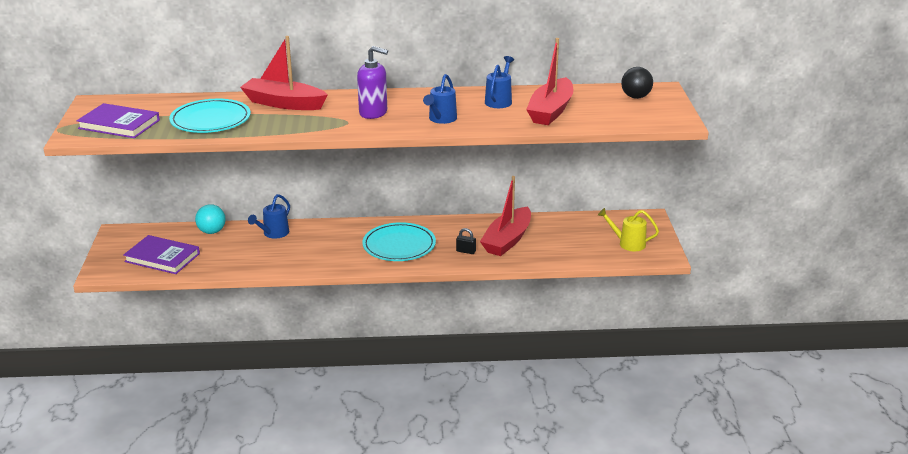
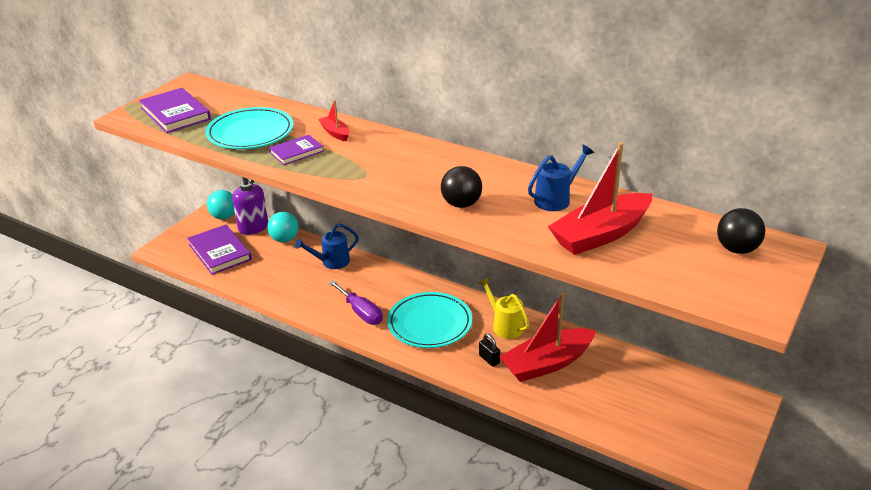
camera: 35 degrees right, 5 degrees up
red boat [240,36,328,110] -> red boat [318,100,350,141], size x0.47
purple soap dispenser [357,46,388,119] -> purple soap dispenser moved to [232,177,268,235]
blue watering can [423,74,457,124] -> black ball [441,166,482,208]
yellow watering can [598,208,659,251] -> yellow watering can moved to [479,278,529,339]
none -> turquoise ball [207,190,235,219]
none -> purple book [269,135,324,165]
none -> purple screwdriver [329,280,383,325]

